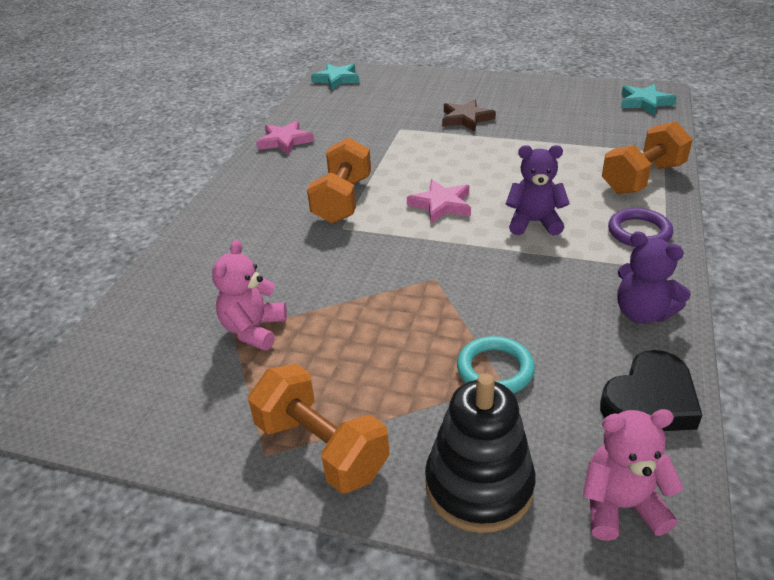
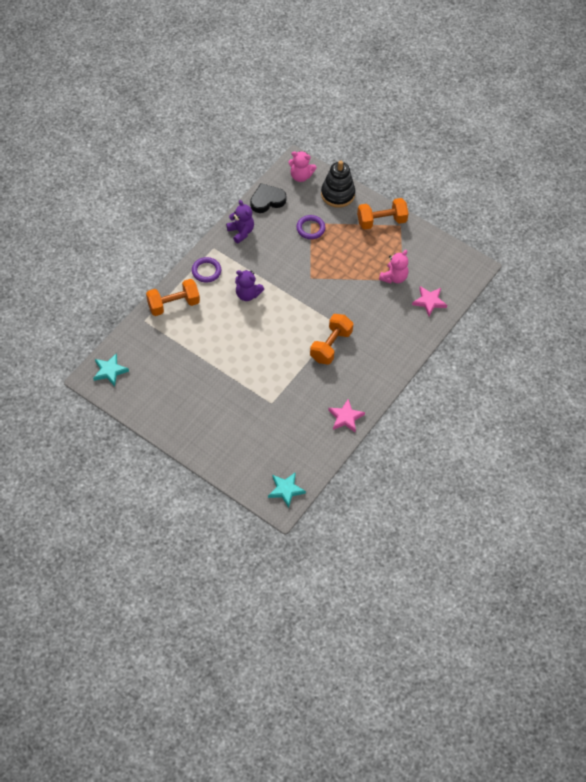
camera: 165 degrees left, 20 degrees up
orange dumbbell [248,364,389,494] -> orange dumbbell turned 75 degrees counterclockwise [357,198,409,230]
pink star [407,179,471,224] -> pink star moved to [412,286,447,316]
brown star [442,99,496,132] -> none
turquoise ring [457,336,535,393] -> purple ring [296,215,325,239]

